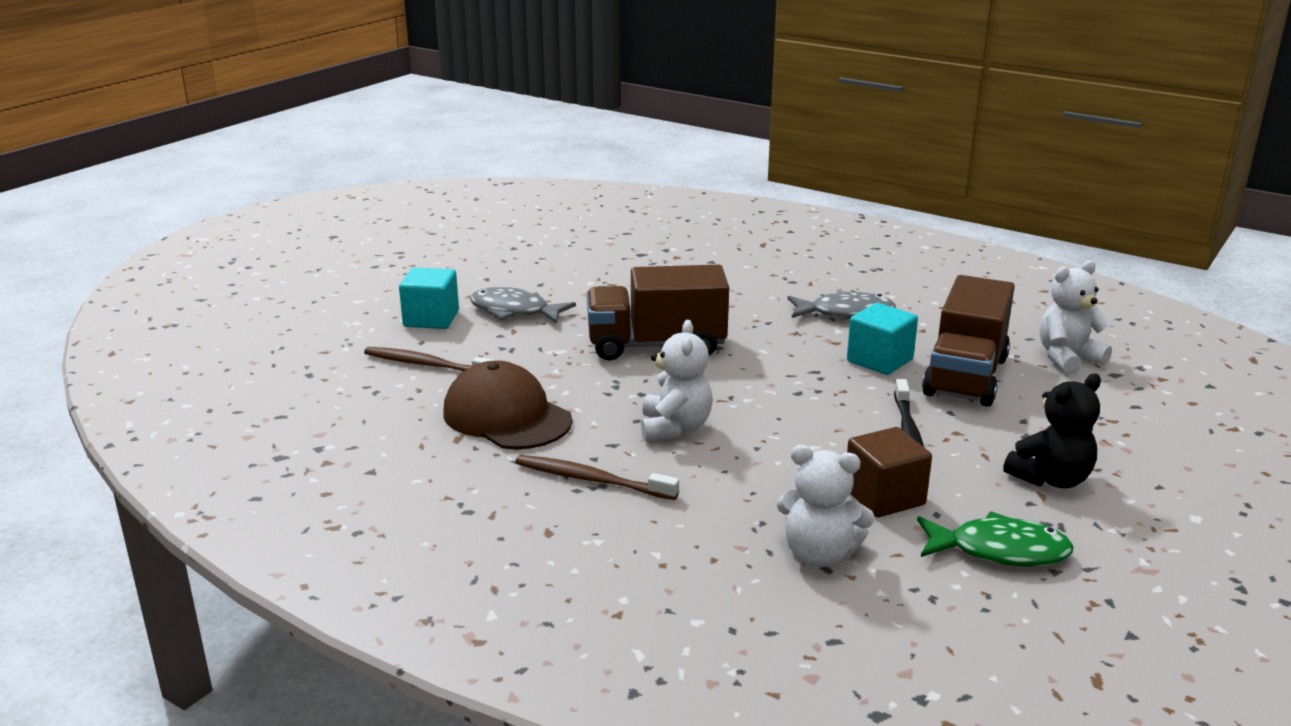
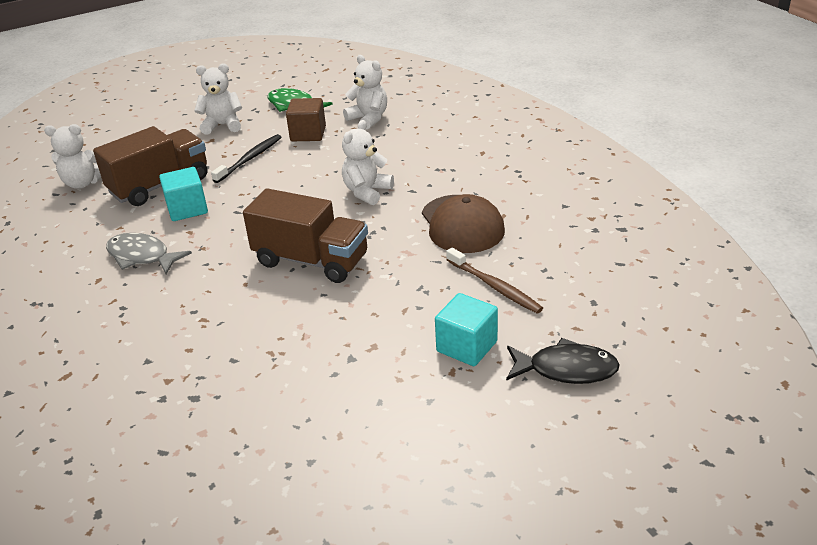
camera: 150 degrees left, 10 degrees up
grey fish [470,287,576,324] -> none
brown toothbrush [515,455,679,500] -> none
black teddy bear [1003,373,1101,488] -> white teddy bear [194,63,242,135]
none -> black fish [506,338,620,384]

